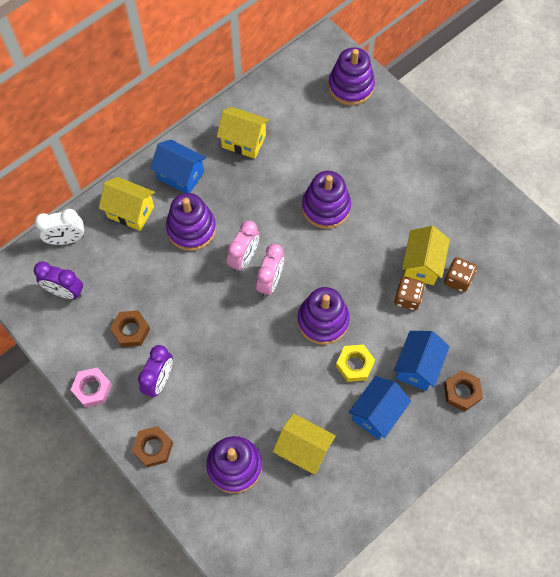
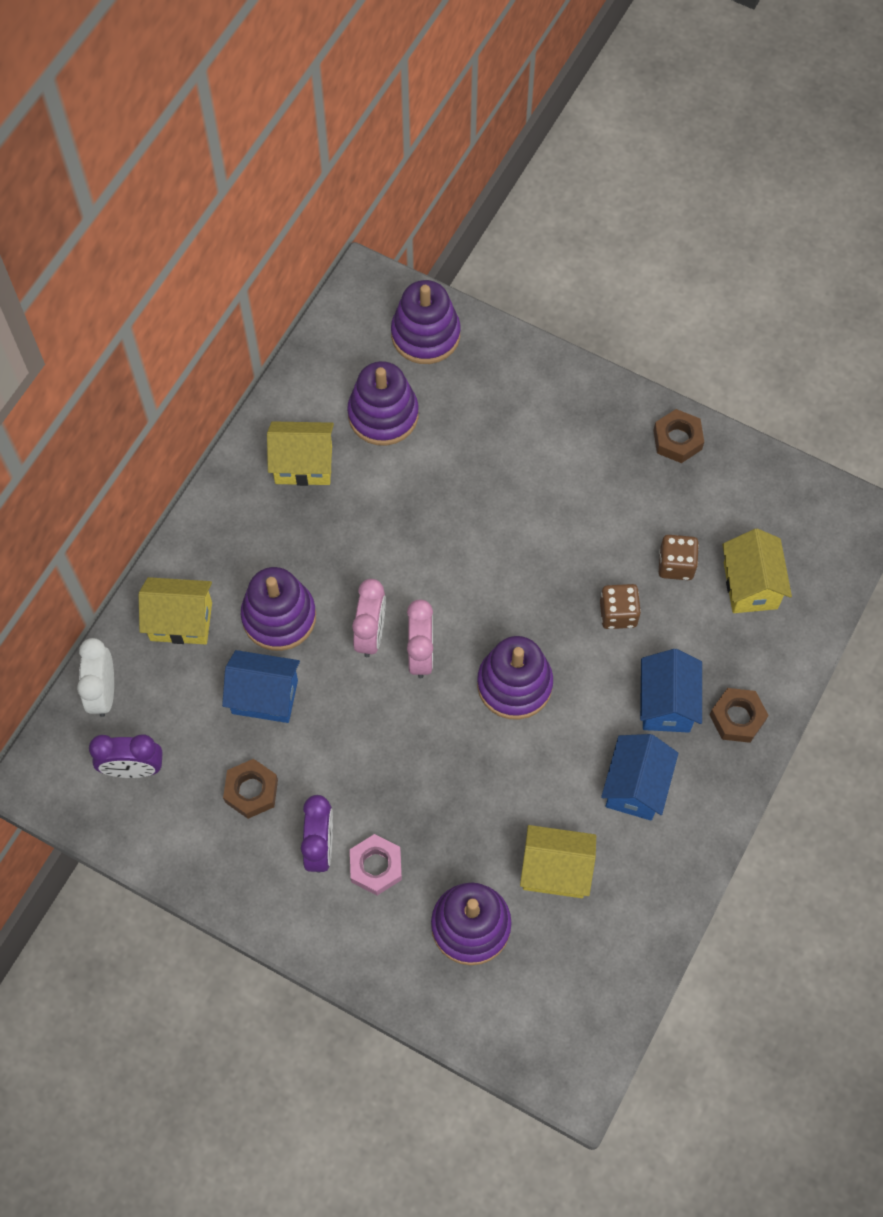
camera: 20 degrees left, 0 degrees up
white clock [35,209,84,245] -> white clock turned 120 degrees clockwise [77,638,114,717]
pink nut [71,368,112,407] -> pink nut moved to [350,834,402,895]
brown nut [132,426,173,467] -> brown nut moved to [653,409,704,463]
blue house [150,140,206,193] -> blue house moved to [222,650,300,723]
purple stacking toy [302,171,351,229] -> purple stacking toy moved to [347,361,419,445]
yellow nut [336,345,375,382] -> none
yellow house [402,226,450,285] -> yellow house moved to [722,528,792,613]

